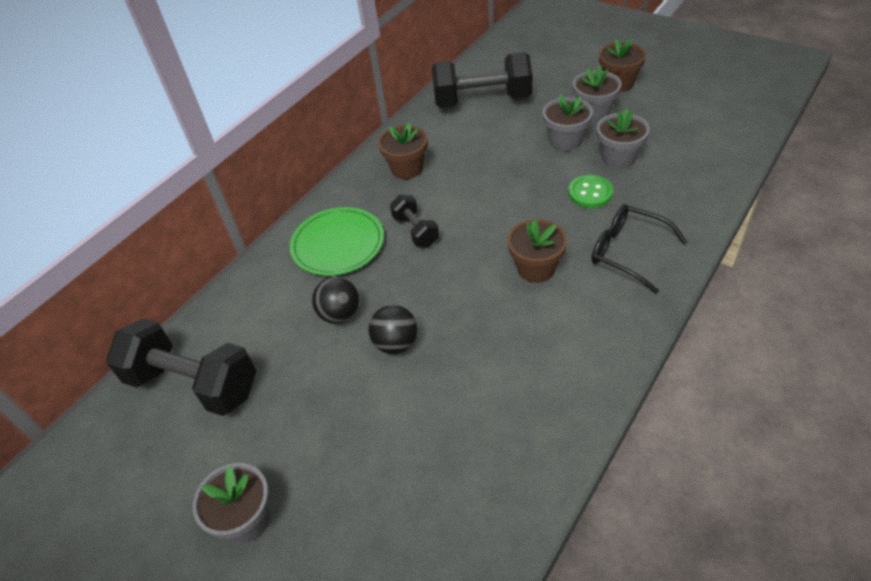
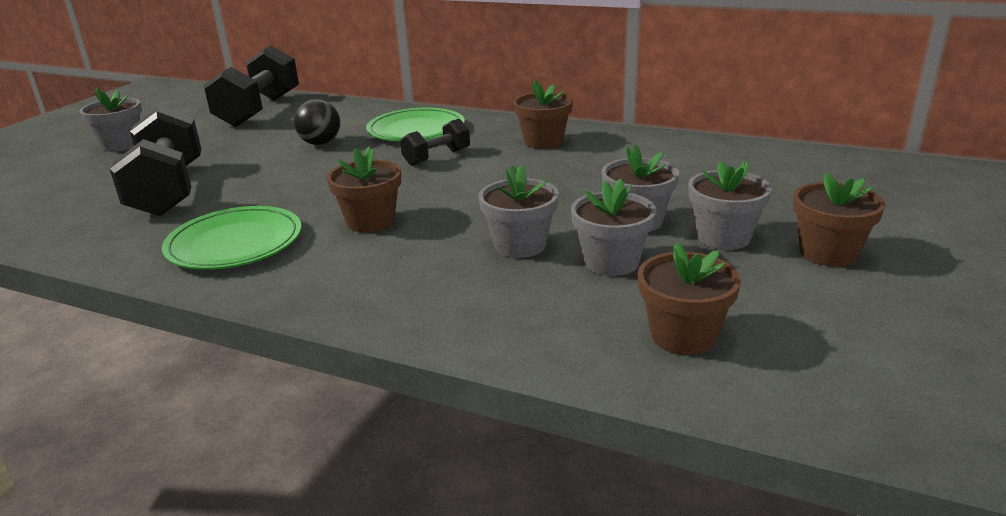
camera: 75 degrees right, 20 degrees down
black ball [368,305,418,354] -> none
black dumbbell [432,53,532,108] -> black dumbbell moved to [110,106,202,216]
green button [568,175,613,208] -> grey flower pot [479,165,559,258]
black glasses [591,204,687,294] -> none
none -> green plate [162,206,302,270]
none -> brown flower pot [638,243,741,355]

